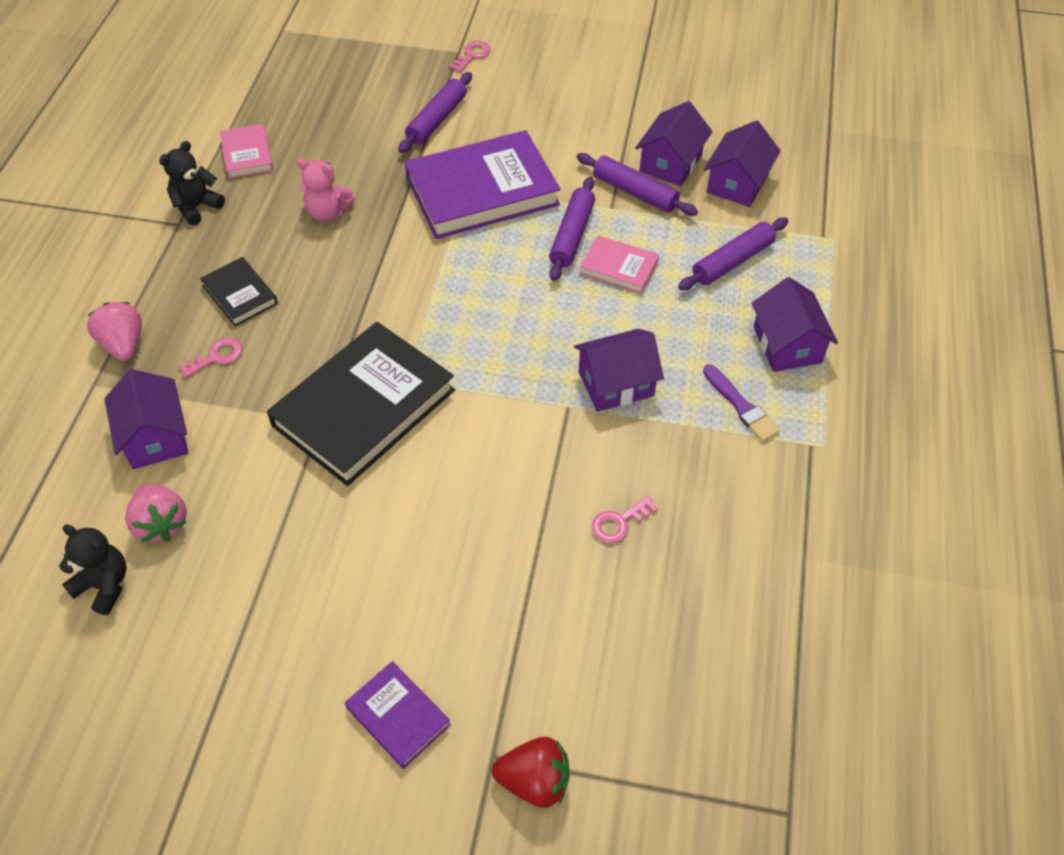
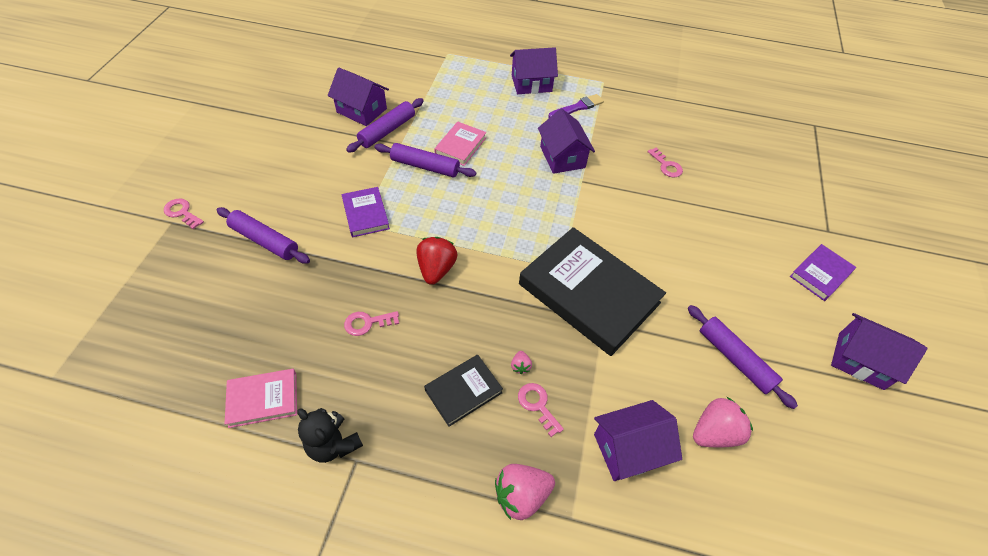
camera: 90 degrees left, 0 degrees up
black teddy bear [59,524,127,615] -> none
pink teddy bear [297,159,355,221] -> pink key [344,311,399,336]
purple book [405,130,561,239] -> purple book [342,187,390,237], size x0.48
red strawberry [492,737,570,808] -> red strawberry moved to [417,237,458,285]
purple rolling pin [678,218,788,290] -> purple rolling pin moved to [688,305,798,409]
purple house [704,120,781,207] -> purple house moved to [831,313,927,390]
none -> pink strawberry [511,351,532,374]

